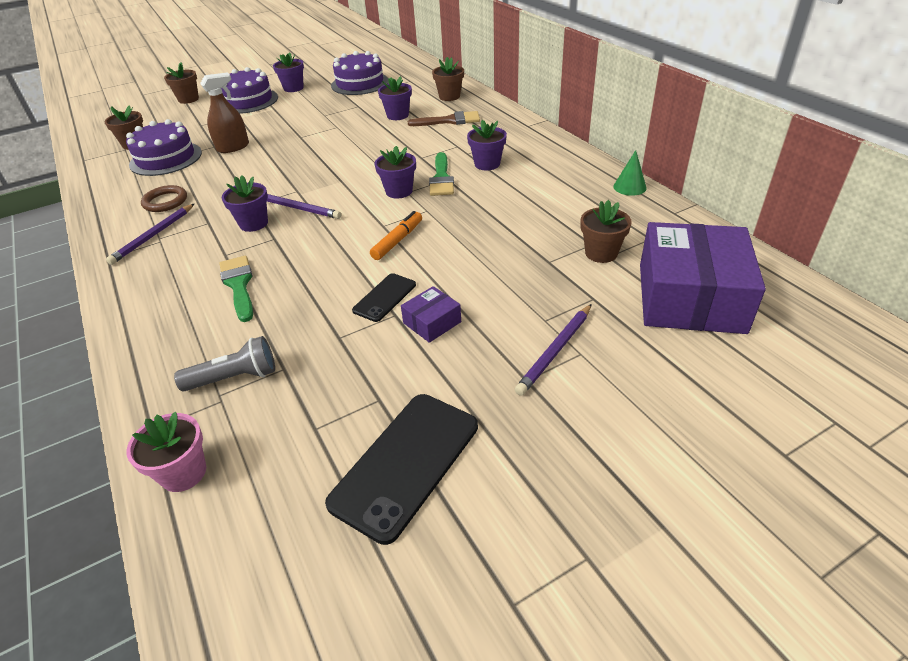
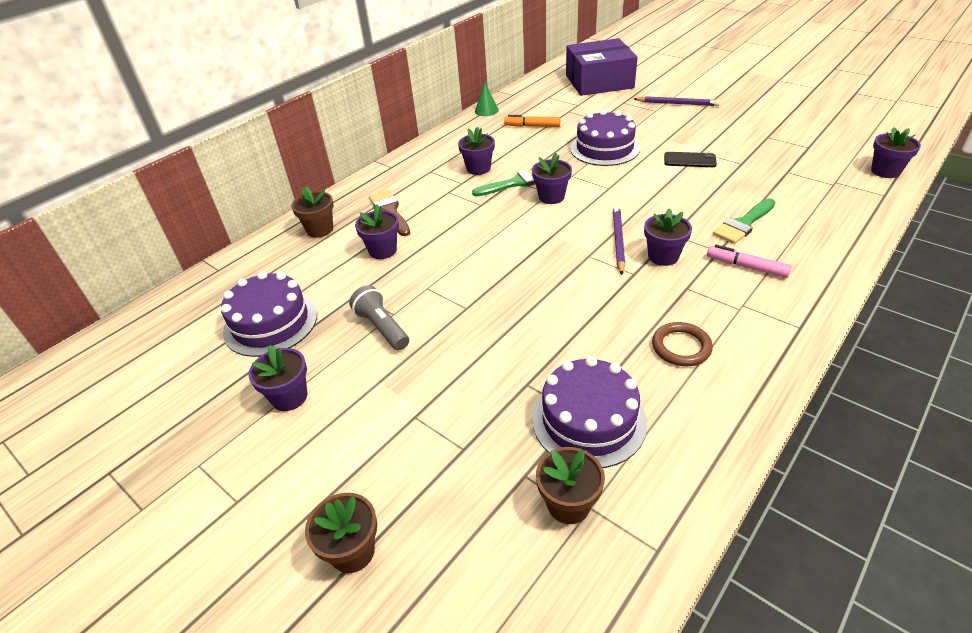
camera: 110 degrees left, 0 degrees up
purple pencil [106,203,195,265] -> none
pink flower pot [127,412,206,492] -> purple flower pot [871,127,921,178]
grey flashlight [174,336,275,391] -> grey flashlight moved to [349,285,409,350]
brown spray bottle [200,72,249,153] -> none
purple cake [221,67,278,114] -> purple cake moved to [570,110,640,166]
black phone [325,394,478,545] -> none
orange marker [370,211,422,260] -> orange marker moved to [504,115,560,127]
purple box [401,286,461,343] -> none
brown flower pot [581,200,632,263] -> none
none -> pink marker [707,245,791,278]

